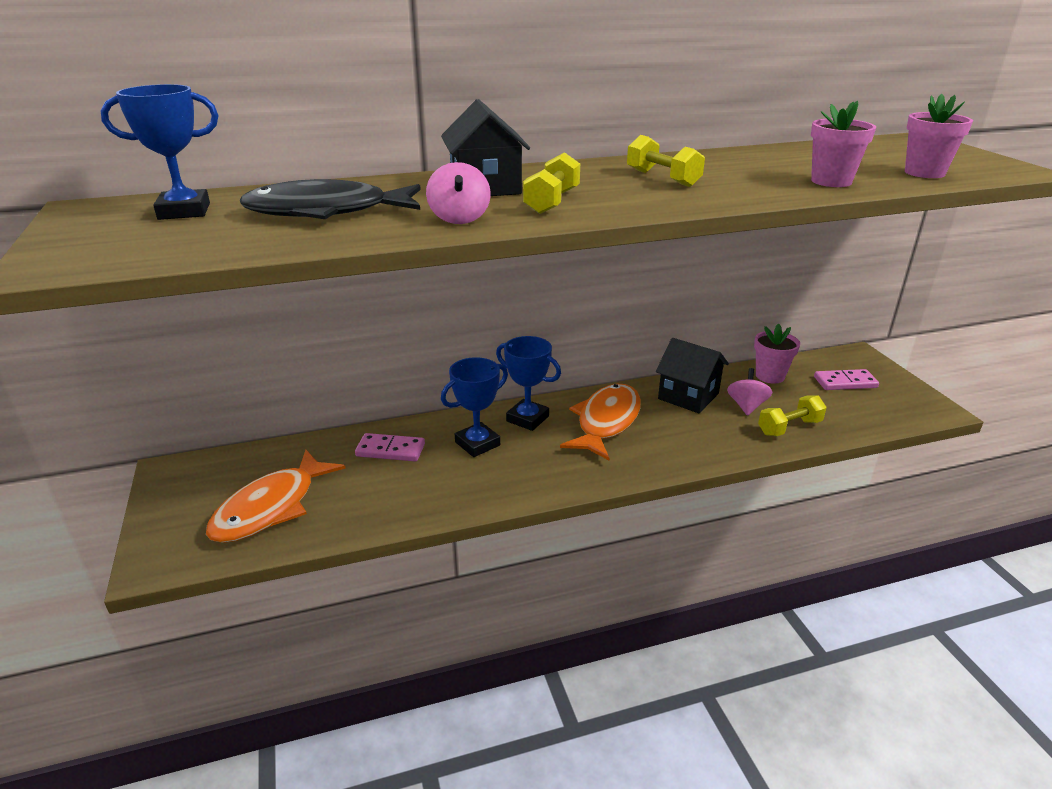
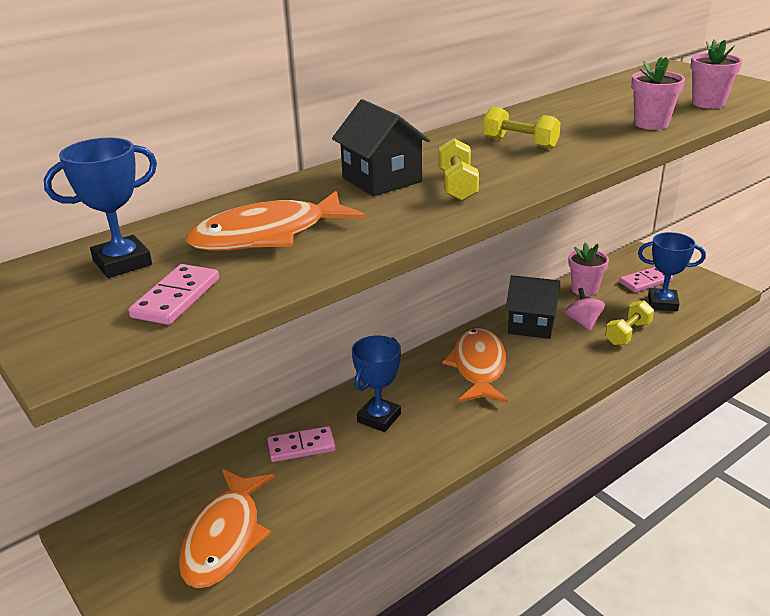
camera: 20 degrees left, 0 degrees up
black fish [240,179,421,219] -> orange fish [186,191,365,251]
pink spinning top [426,162,491,224] -> none
blue trophy [496,336,561,431] -> blue trophy moved to [638,232,706,311]
none -> pink domino [128,264,219,325]

